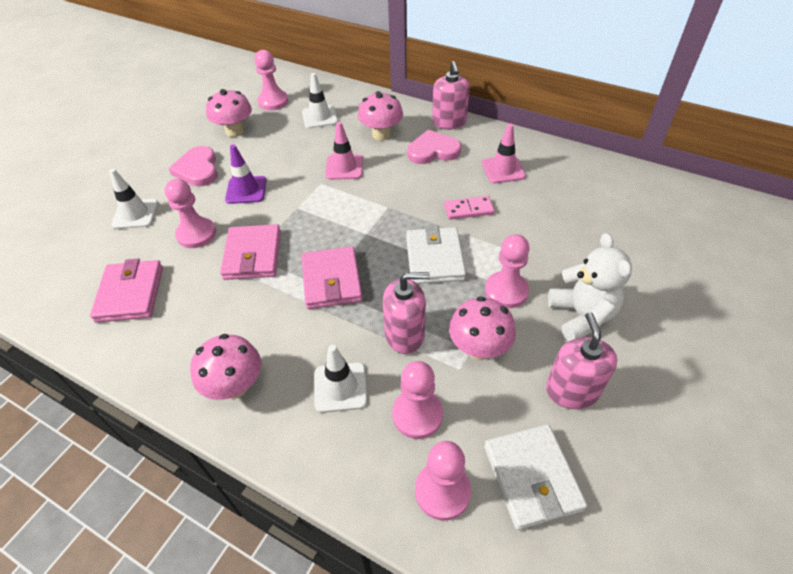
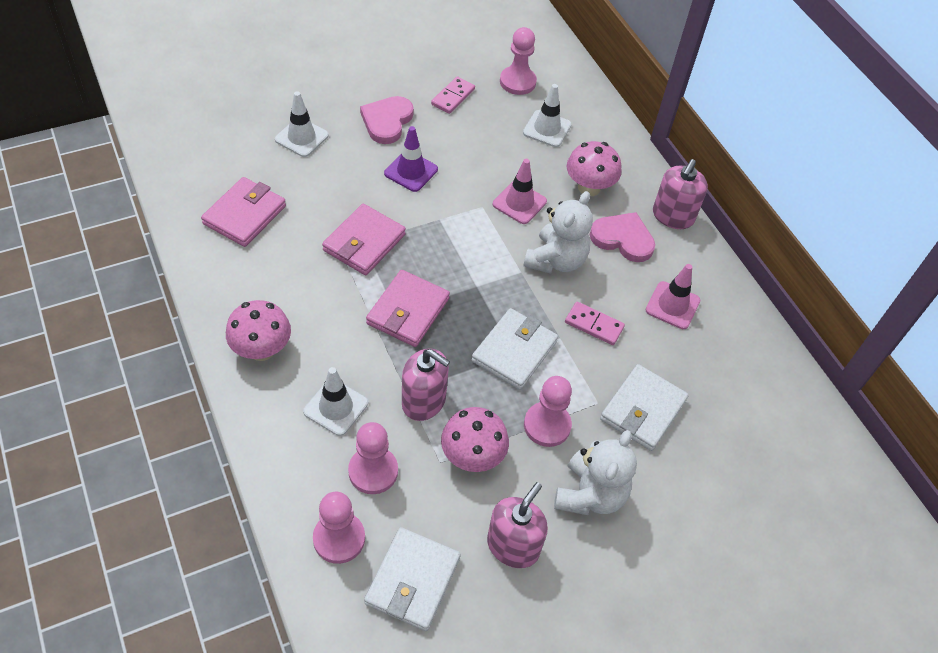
camera: 30 degrees right, 5 degrees up
pink pawn [165,179,216,248] -> none
pink mushroom [206,89,252,137] -> pink domino [431,76,475,114]
none -> white teddy bear [523,191,593,274]
none -> white wallet [600,364,689,451]

